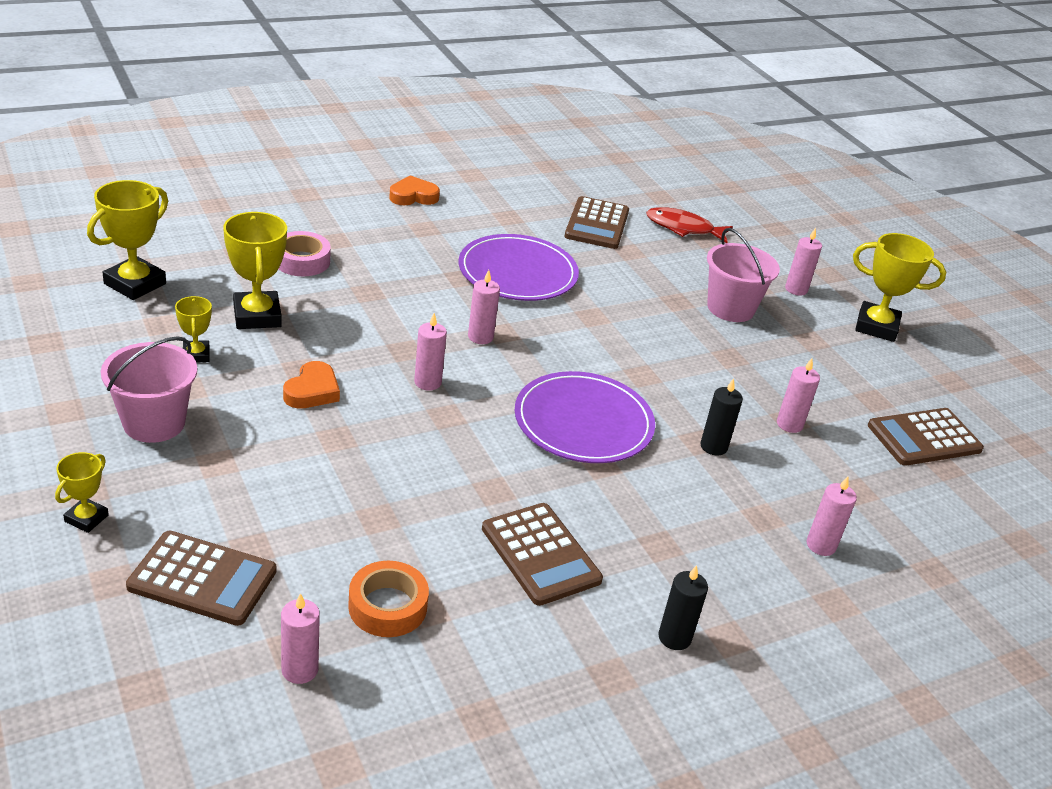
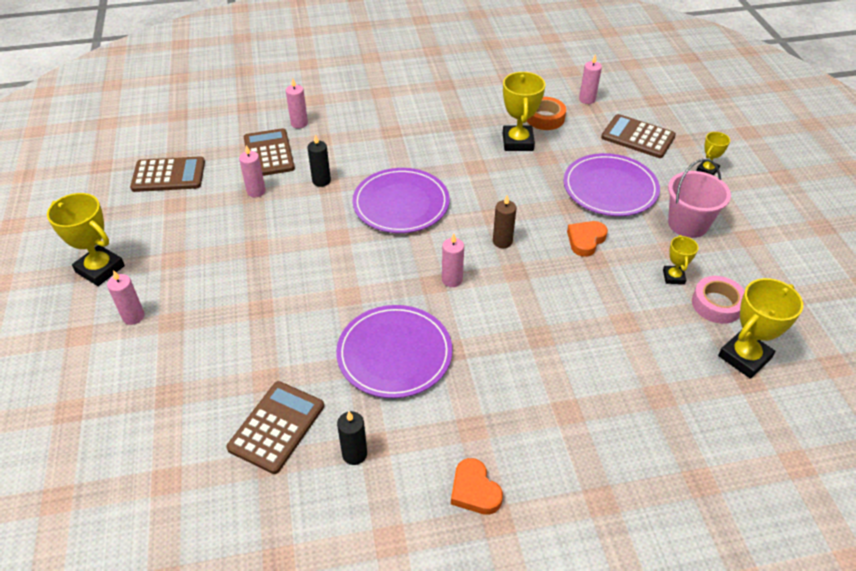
camera: 160 degrees left, 10 degrees up
yellow trophy [223,212,287,329] -> yellow trophy moved to [503,72,545,151]
pink tape [278,231,331,276] -> pink tape moved to [692,276,745,324]
orange heart [389,175,440,205] -> orange heart turned 60 degrees clockwise [451,458,503,515]
pink candle [414,313,447,391] -> brown candle [493,195,516,248]
brown calculator [482,503,603,606] -> brown calculator moved to [244,128,295,176]
red fish [646,207,733,243] -> none
black candle [658,565,708,650] -> black candle moved to [337,411,367,465]
pink bucket [707,228,780,322] -> none
none -> purple plate [563,153,660,216]

